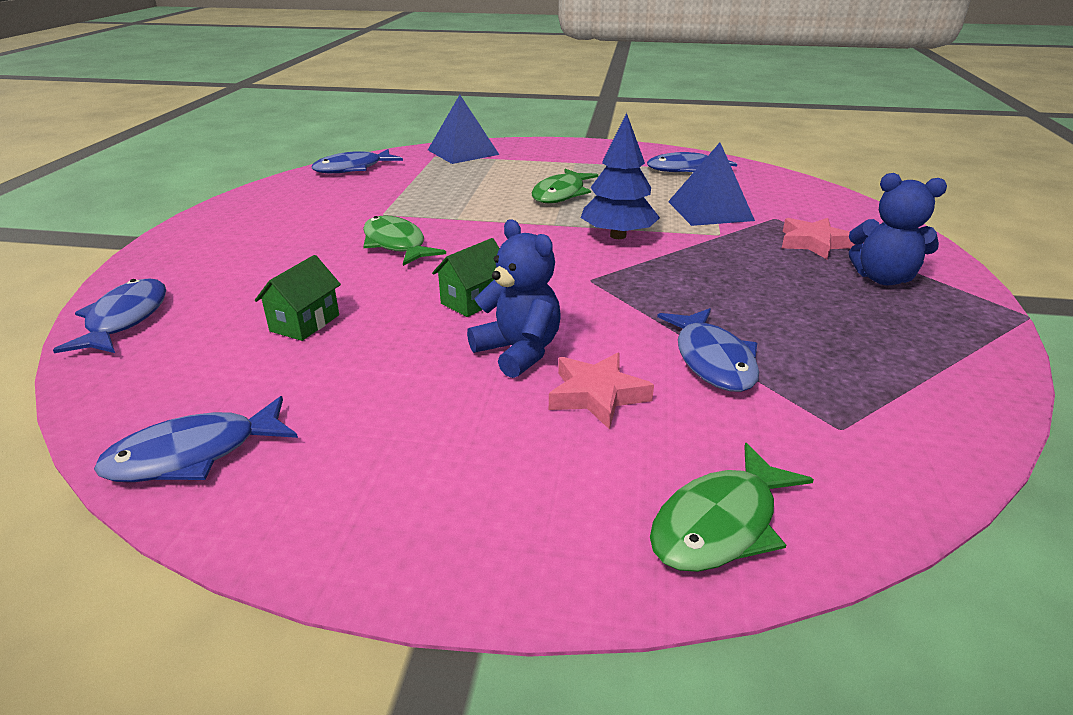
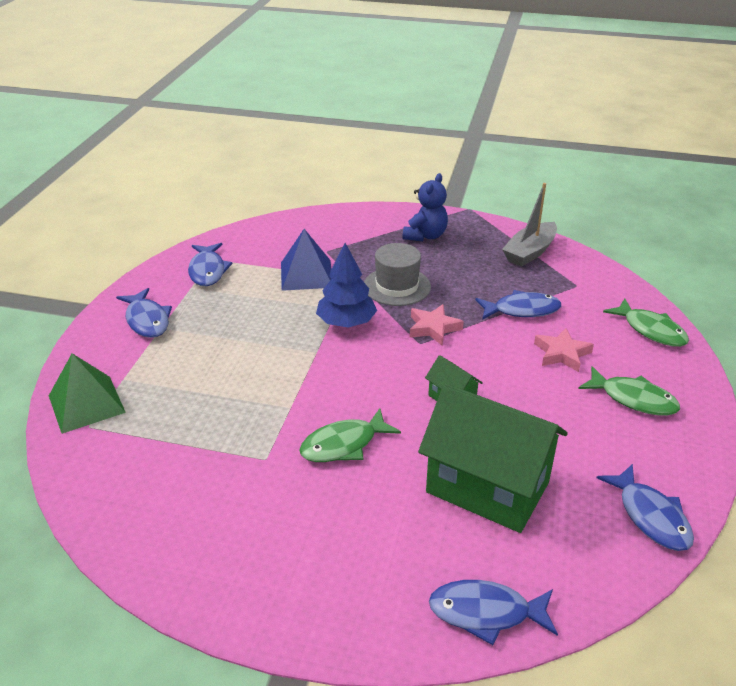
camera: 85 degrees left, 5 degrees up
green house [255,255,341,341] -> green house [418,383,568,533], size x2.31
blue fish [311,149,403,173] -> blue fish moved to [116,288,172,338]
blue pyramid [428,95,499,164] -> green pyramid [49,353,126,434]
blue teddy bear [467,219,561,378] -> none
green fish [531,169,598,203] -> green fish moved to [578,366,680,416]
pink star [782,218,855,259] -> pink star moved to [409,304,464,345]
none -> grey hat [364,243,431,306]
none -> grey boat [502,183,557,267]

